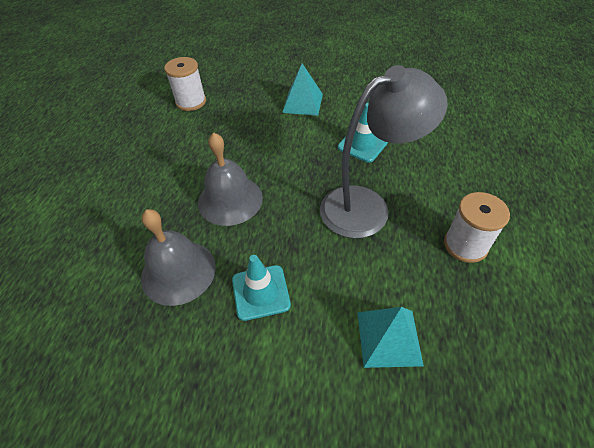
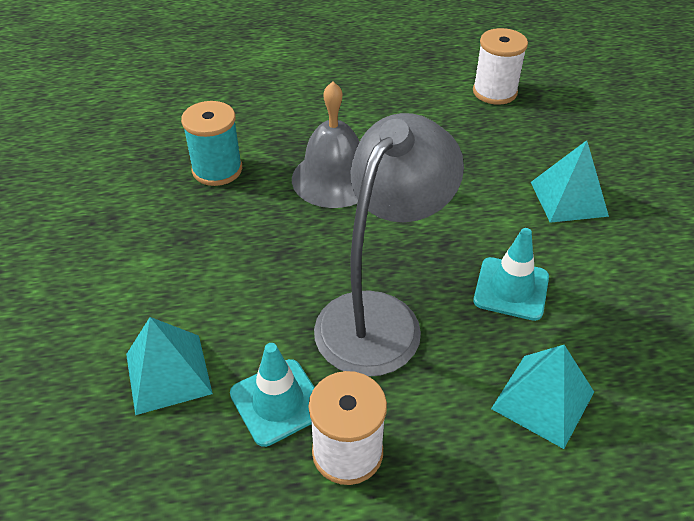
camera: 70 degrees right, 5 degrees down
grey bell [141,209,216,306] -> turquoise spool [181,101,242,186]
turquoise traffic cone [232,255,291,321] -> turquoise traffic cone moved to [230,343,315,447]
grey lamp [320,65,448,238] -> grey lamp turned 105 degrees counterclockwise [314,113,464,377]
none -> turquoise pyramid [491,345,594,449]

